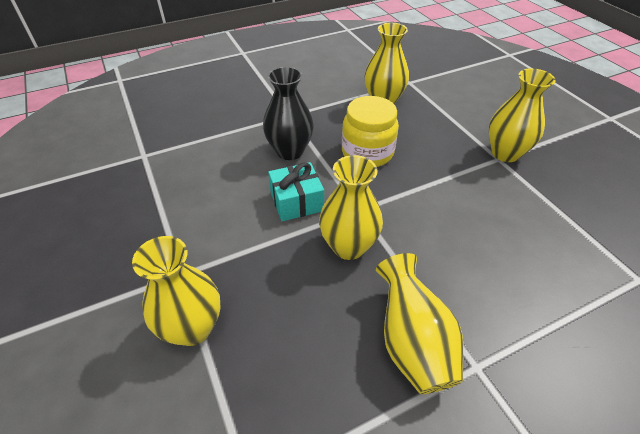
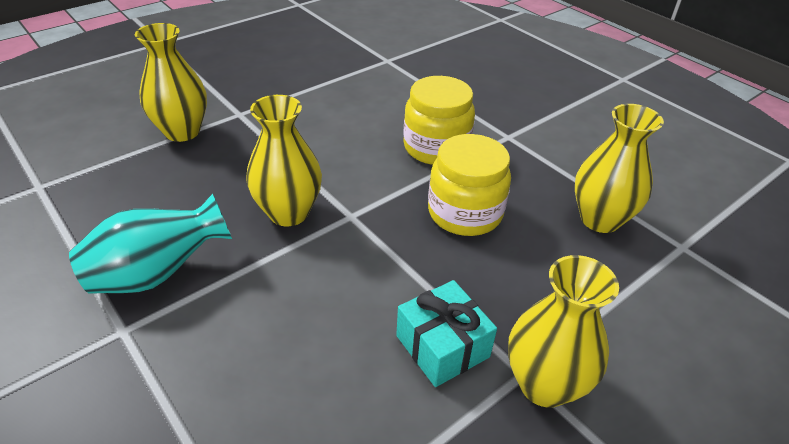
camera: 75 degrees right, 5 degrees down
black vase [263,67,314,160] -> yellow jar [403,76,475,165]
turquoise gift [268,162,324,221] -> turquoise gift moved to [396,280,497,387]
yellow vase [376,253,464,394] -> turquoise vase [69,193,232,294]

